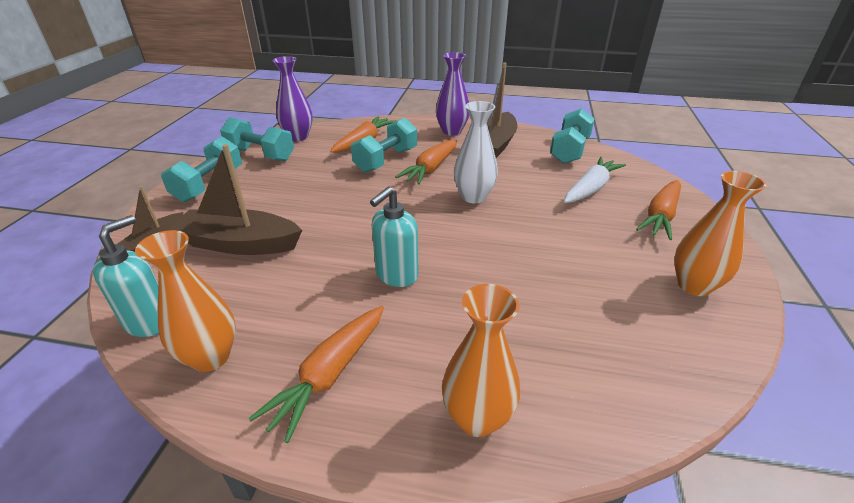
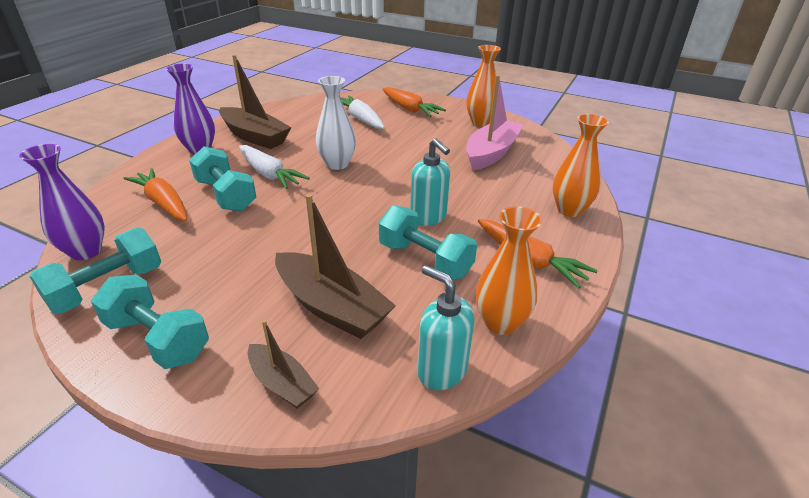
camera: 75 degrees left, 0 degrees up
brown boat [169,144,302,255] -> brown boat turned 75 degrees counterclockwise [275,194,396,339]
orange carrot [395,140,457,185] -> white carrot [239,145,310,189]
turquoise dumbbell [550,108,595,164] -> turquoise dumbbell moved to [379,206,477,280]
none -> pink boat [466,75,524,171]

